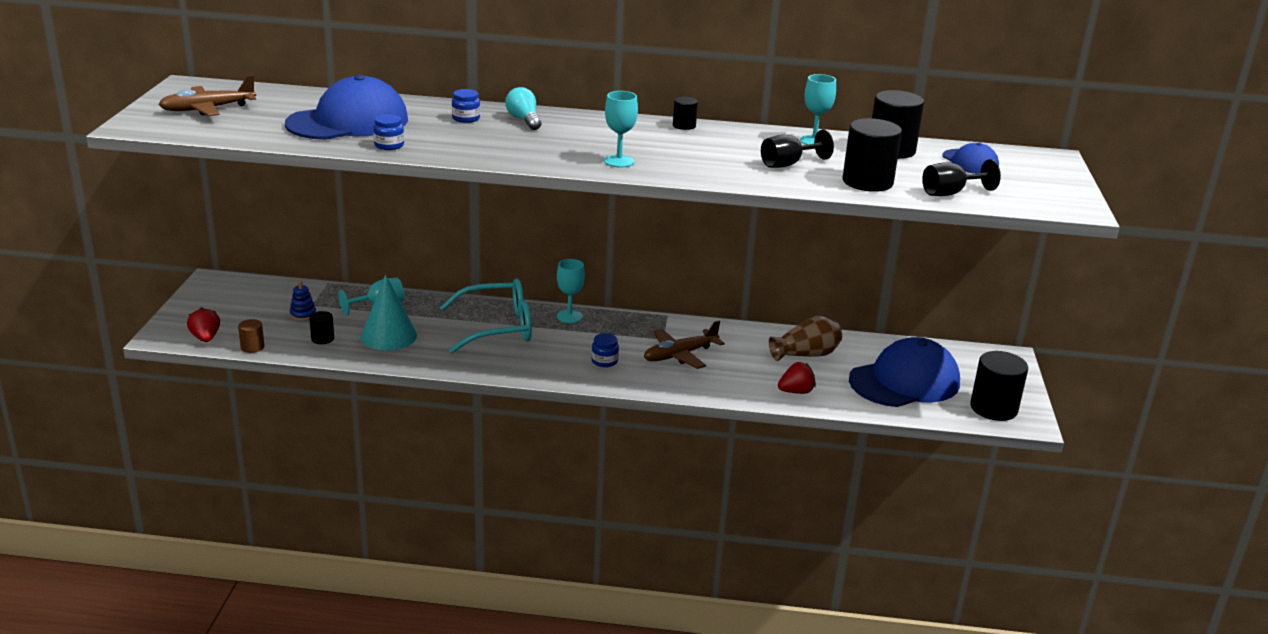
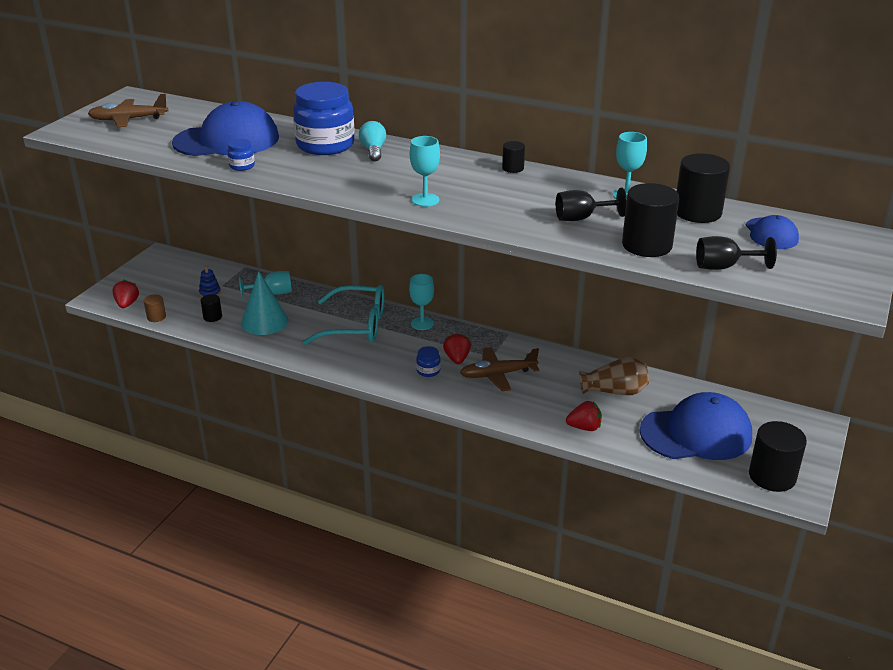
camera: 20 degrees right, 5 degrees up
blue jar [452,89,480,123] -> blue jar [293,82,355,155], size x2.39
none -> red strawberry [443,333,471,364]

